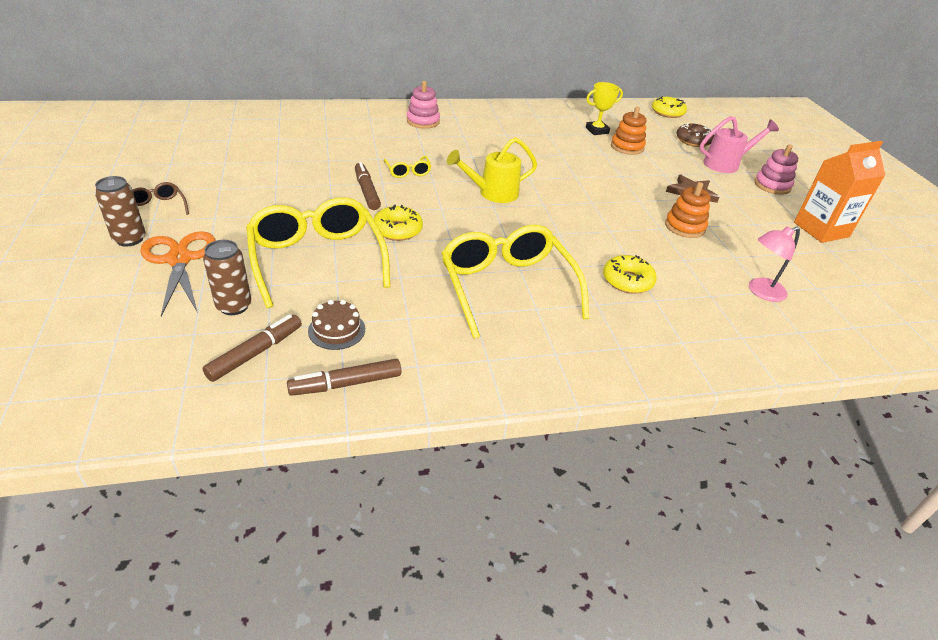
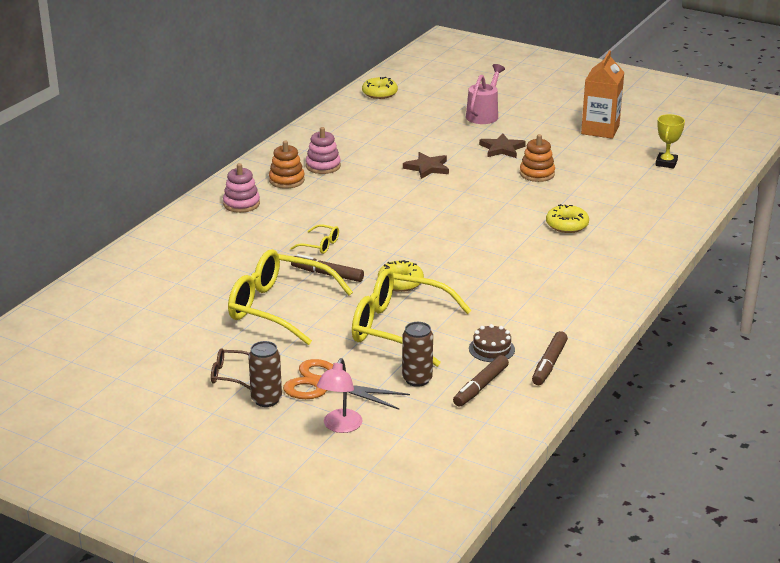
camera: 45 degrees left, 10 degrees down
brown marker [202,314,302,382] -> brown marker turned 135 degrees counterclockwise [453,355,509,407]
yellow glasses [442,225,589,339] -> yellow glasses moved to [228,249,353,345]
yellow watering can [447,137,537,203] -> none
yellow trophy [586,82,623,135] -> yellow trophy moved to [655,114,685,169]
orange stacking toy [611,107,646,155] -> orange stacking toy moved to [269,141,305,189]
brown donut [676,123,714,147] -> none
pink lamp [749,226,800,302] -> pink lamp moved to [317,358,363,433]
pink stacking toy [754,144,798,195] -> pink stacking toy moved to [306,127,341,174]
none -> brown star [403,152,449,179]

